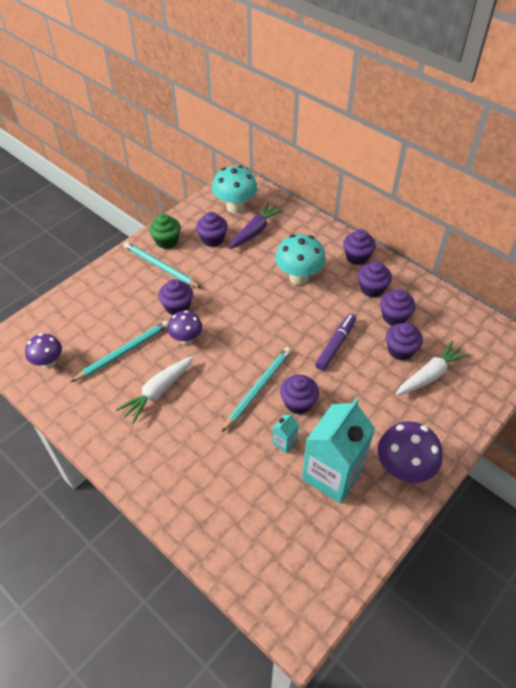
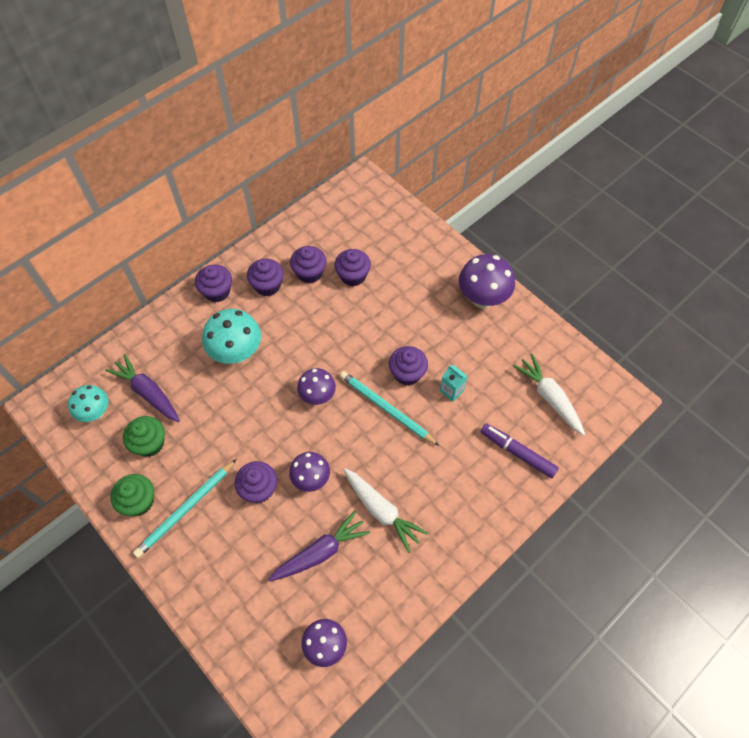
camera: 85 degrees left, 10 degrees up
turquoise pencil [71,321,168,382] -> purple carrot [268,510,370,581]
purple cupcake [196,212,228,247] -> green cupcake [123,416,165,457]
turquoise mushroom [212,166,257,214] -> turquoise mushroom [68,385,108,422], size x0.64
turquoise carton [302,398,375,503] -> none
purple marker [315,314,356,370] -> purple marker moved to [481,424,559,478]
white carrot [396,341,470,395] -> white carrot moved to [513,354,585,436]
none -> purple mushroom [297,368,336,405]

